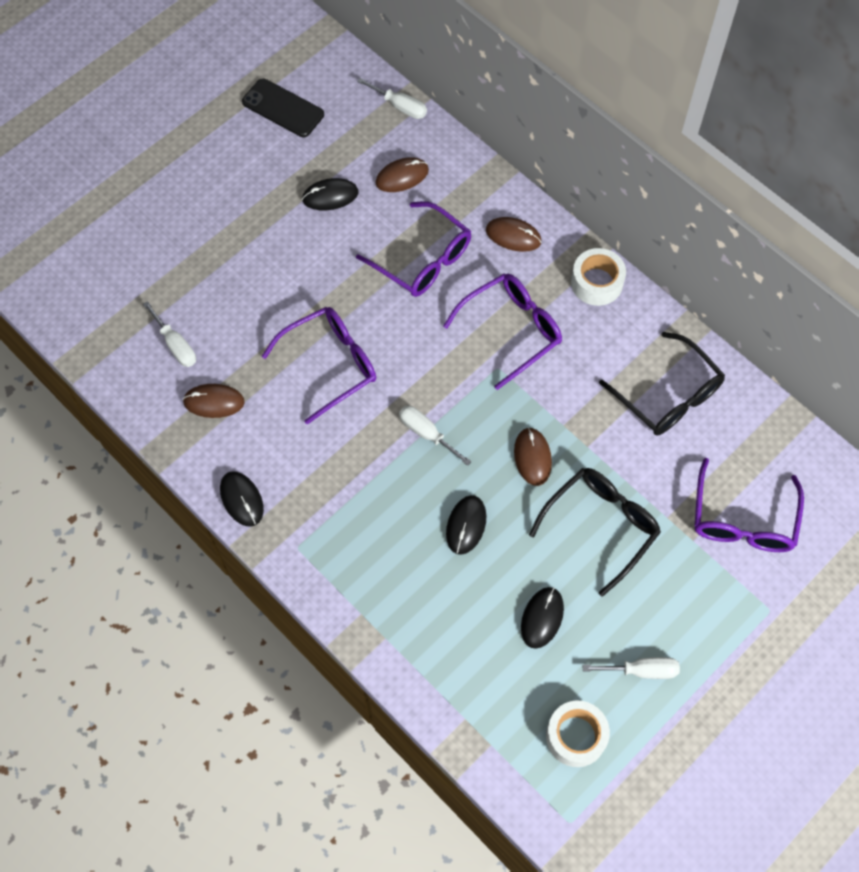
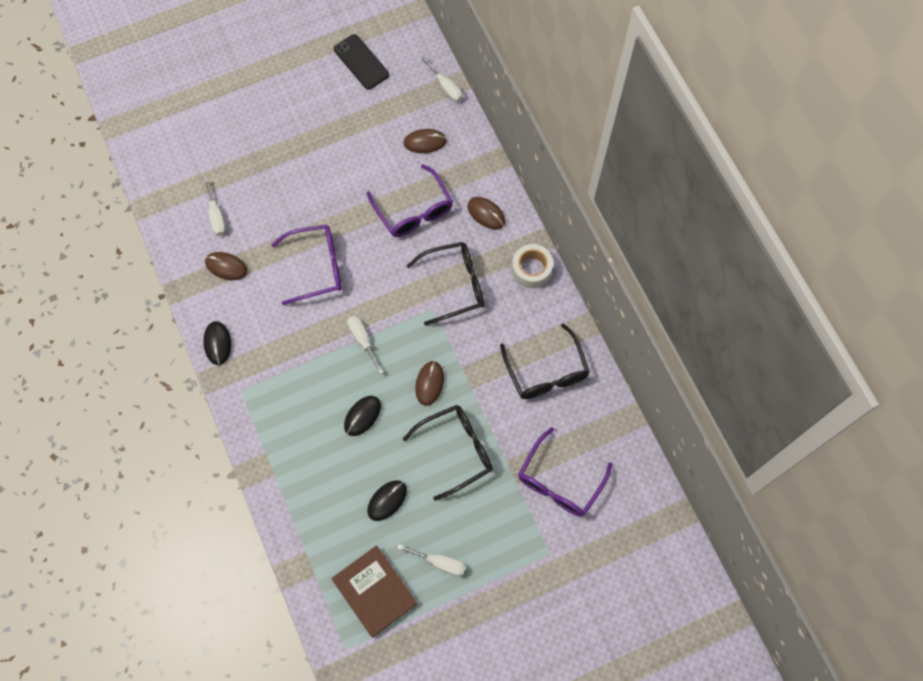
camera: 20 degrees right, 5 degrees up
black mouse [302,178,358,210] -> none
purple glasses [443,274,562,390] -> black glasses [407,242,484,326]
white tape [546,701,610,767] -> brown book [332,545,418,637]

